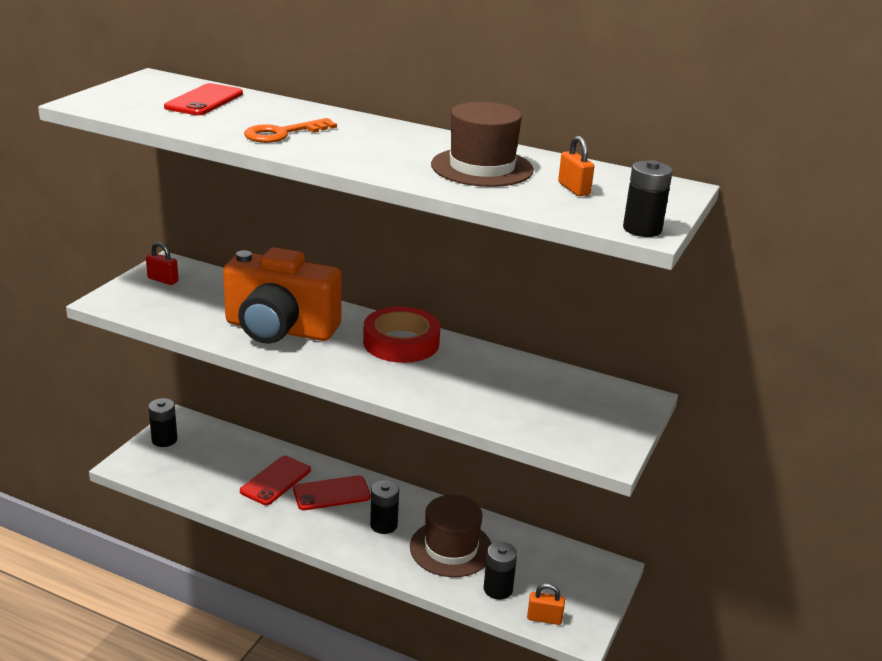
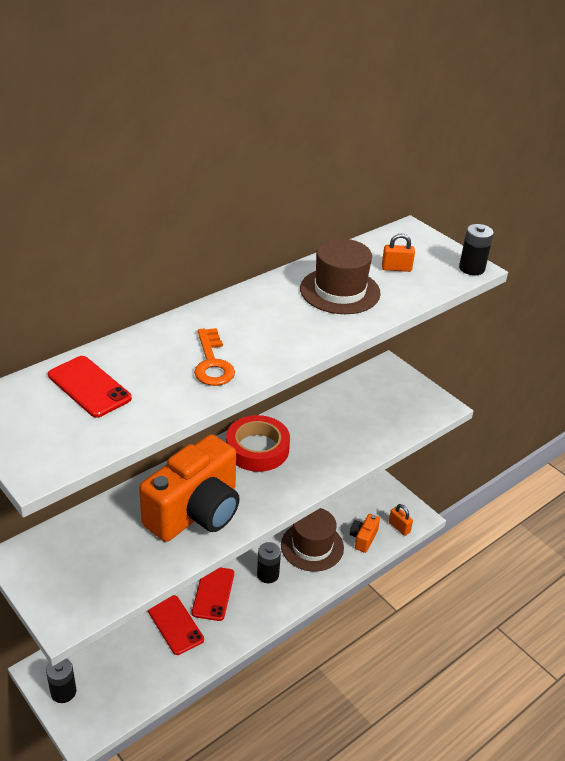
camera: 65 degrees left, 10 degrees up
red padlock [146,242,179,285] -> none
black battery [484,542,517,599] -> orange camera [350,514,380,553]
orange padlock [527,583,565,625] -> orange padlock turned 75 degrees counterclockwise [389,504,413,536]

